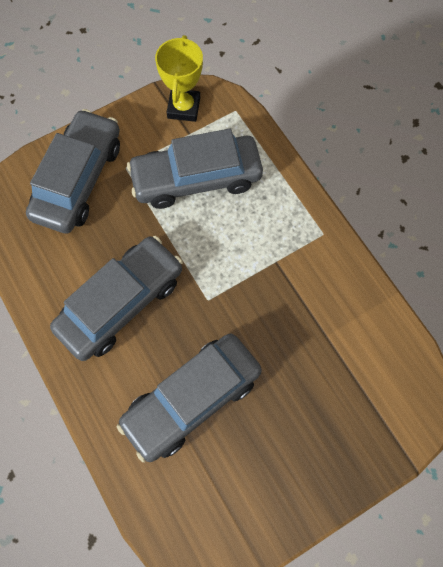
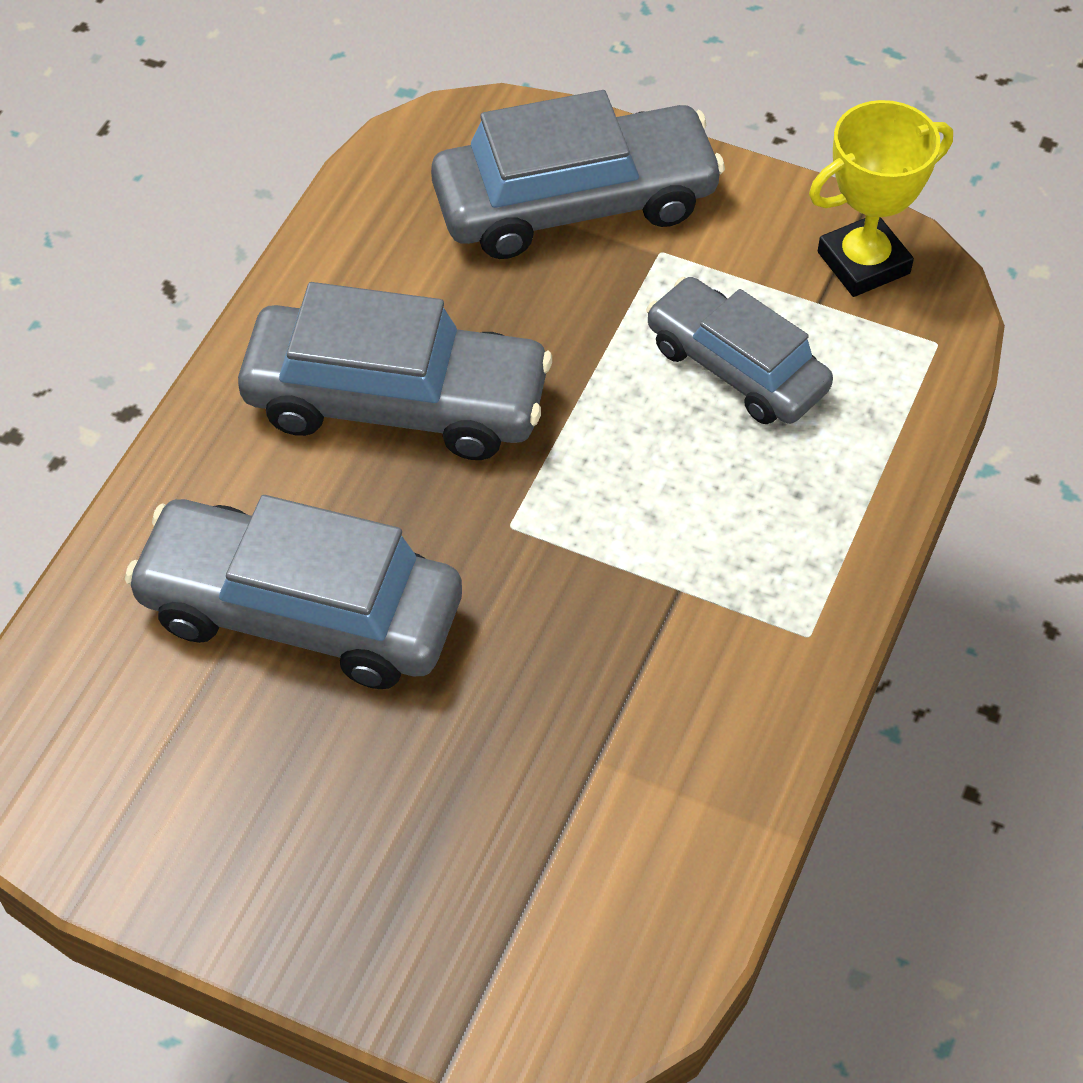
camera: 55 degrees right, 15 degrees down
grey car [127,129,263,209] -> grey car [646,277,833,424], size x0.66

